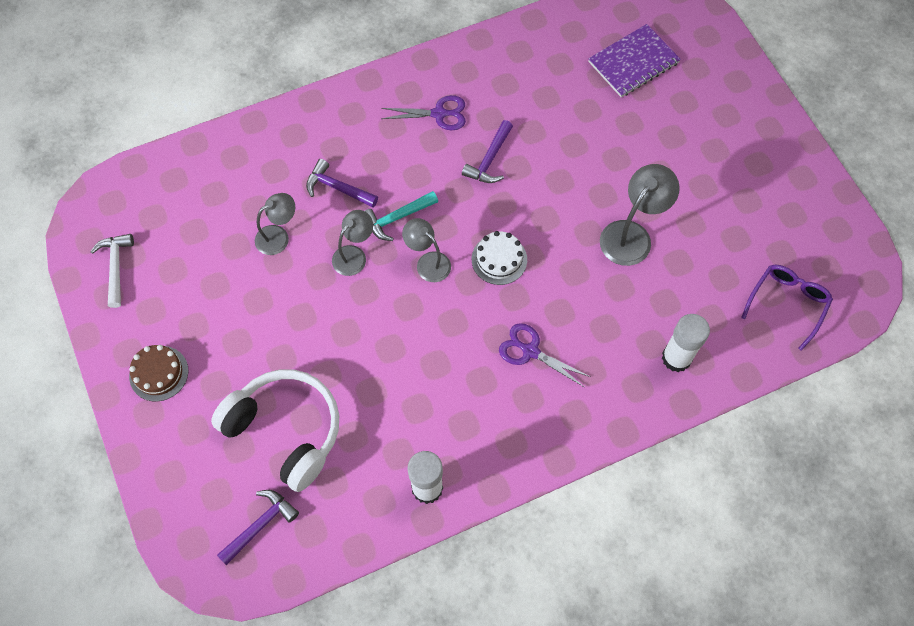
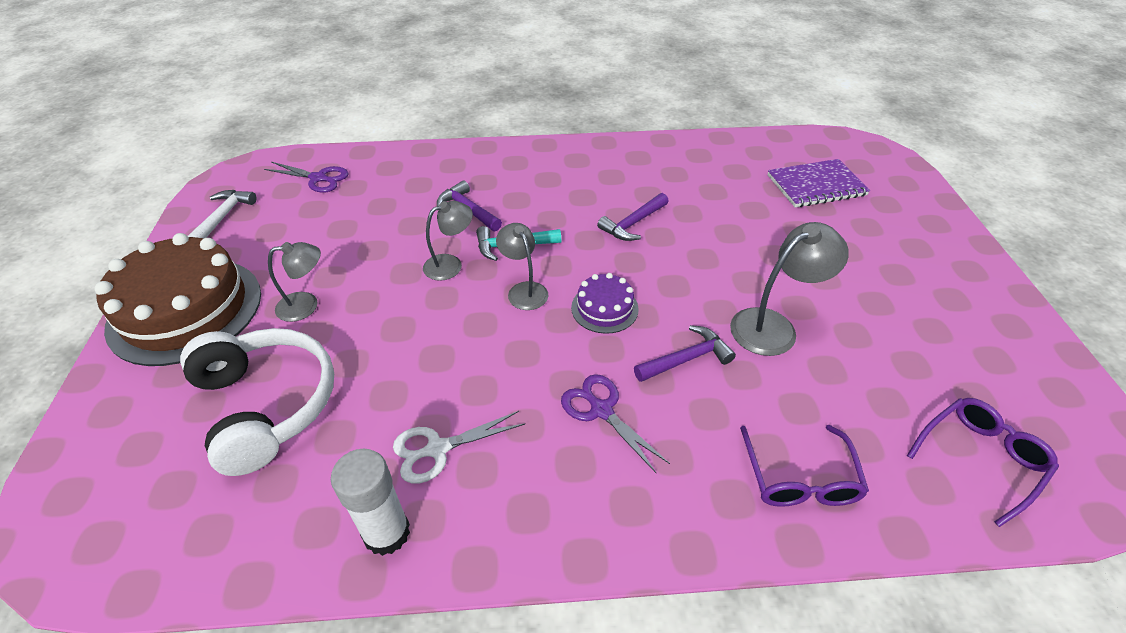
camera: 20 degrees right, 20 degrees down
brown cake [129,345,189,402] -> brown cake [94,233,261,366], size x2.13
purple hammer [217,490,299,565] -> purple hammer moved to [634,325,736,382]
grey lamp [255,193,295,255] -> grey lamp moved to [268,242,321,322]
purple scissors [381,95,466,130] -> purple scissors moved to [264,162,349,193]
white cake [472,231,527,285] -> purple cake [571,273,639,334]
white glue stick [662,314,710,372] -> purple glasses [740,425,869,507]
none -> white scissors [393,411,525,484]

